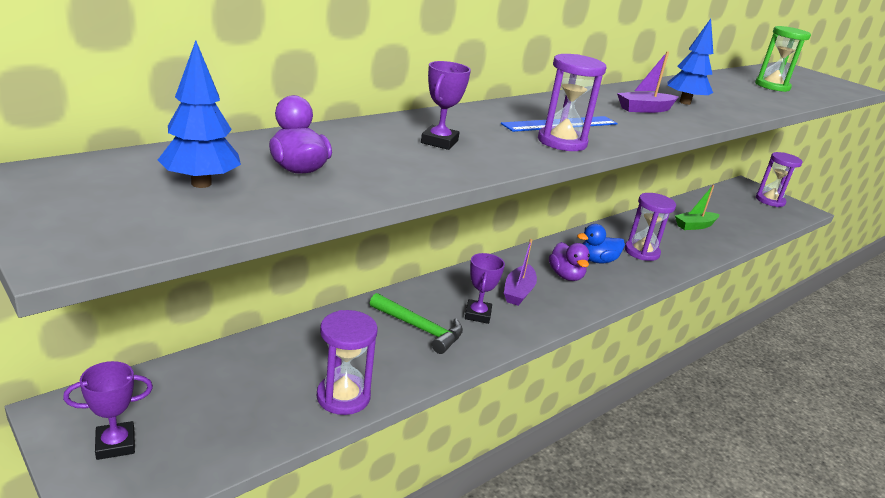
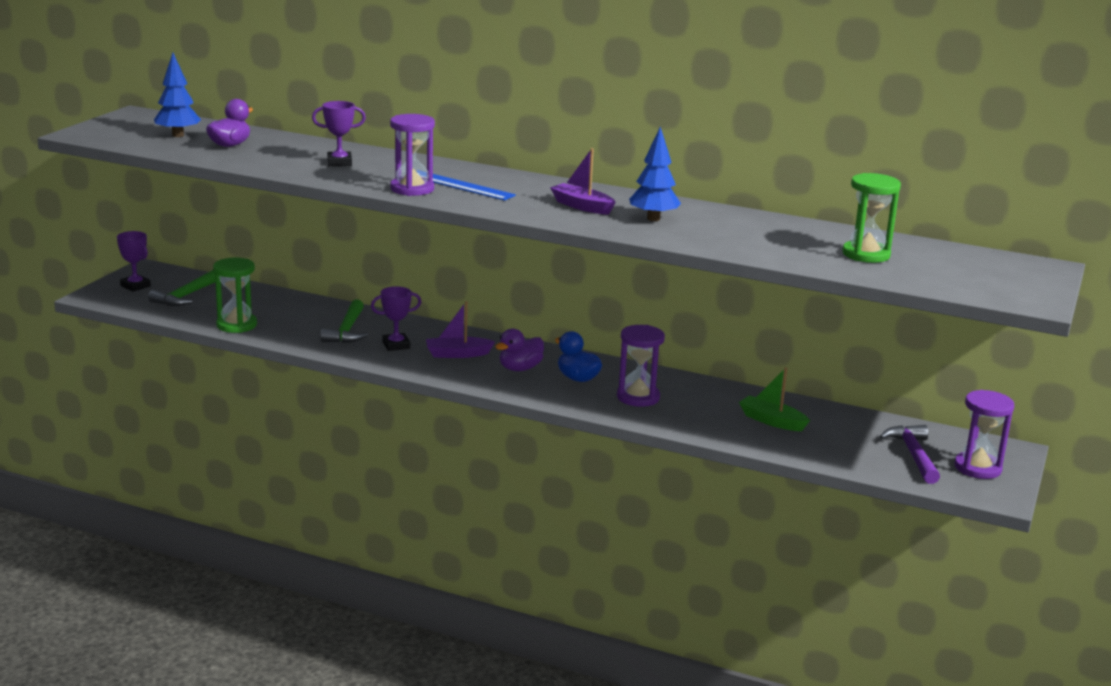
camera: 65 degrees right, 5 degrees down
purple hourglass [317,310,378,415] -> green hourglass [213,258,257,333]
none -> green hammer [148,270,215,306]
none -> purple hammer [879,425,940,484]

